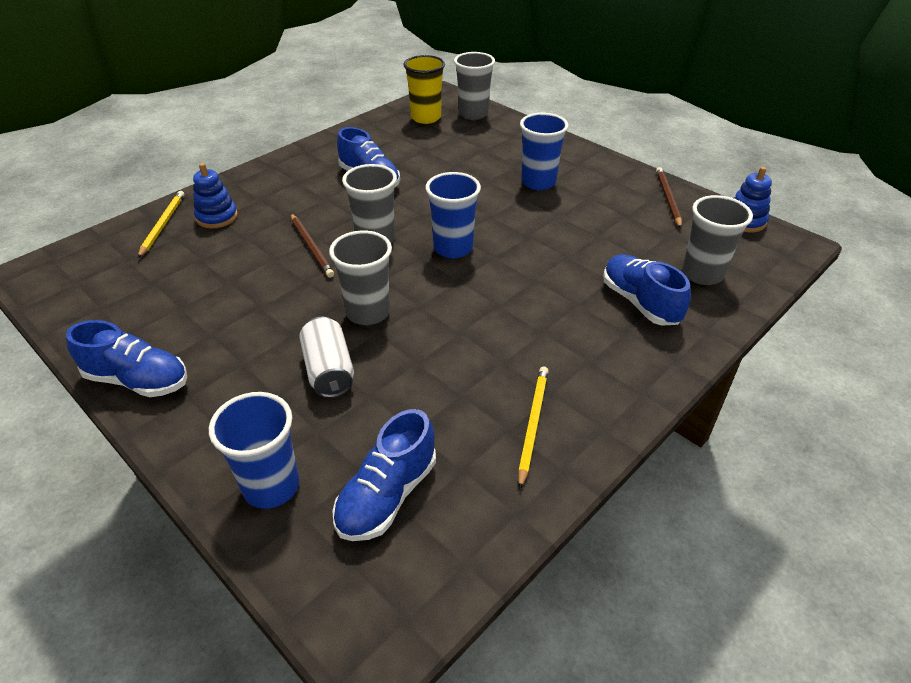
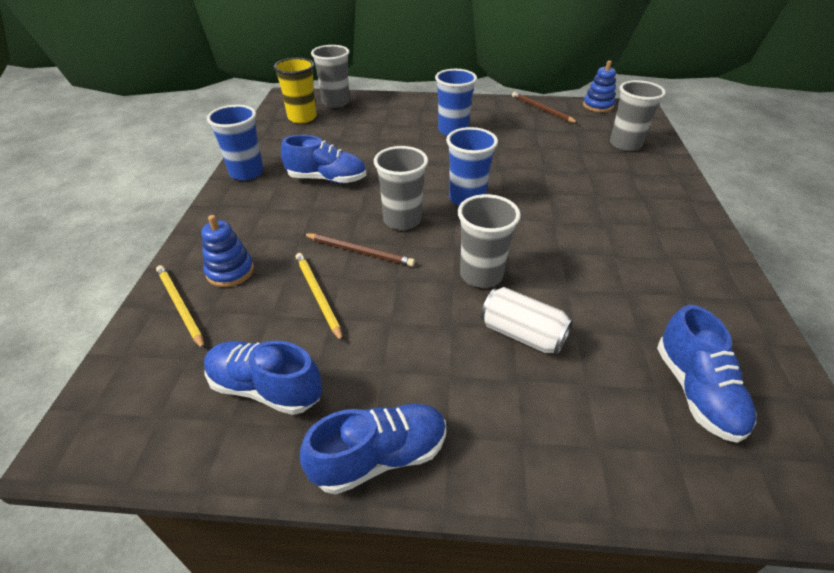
camera: 40 degrees left, 0 degrees up
blue cup [209,392,300,509] -> blue cup moved to [207,105,264,181]
yellow pencil [518,366,549,489] -> yellow pencil moved to [295,253,343,342]
blue shoe [603,254,691,325] -> blue shoe moved to [204,341,322,415]

